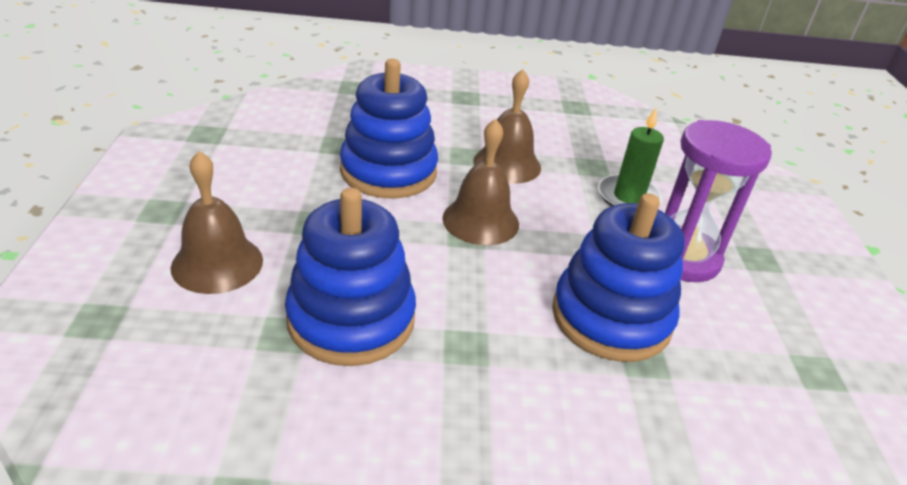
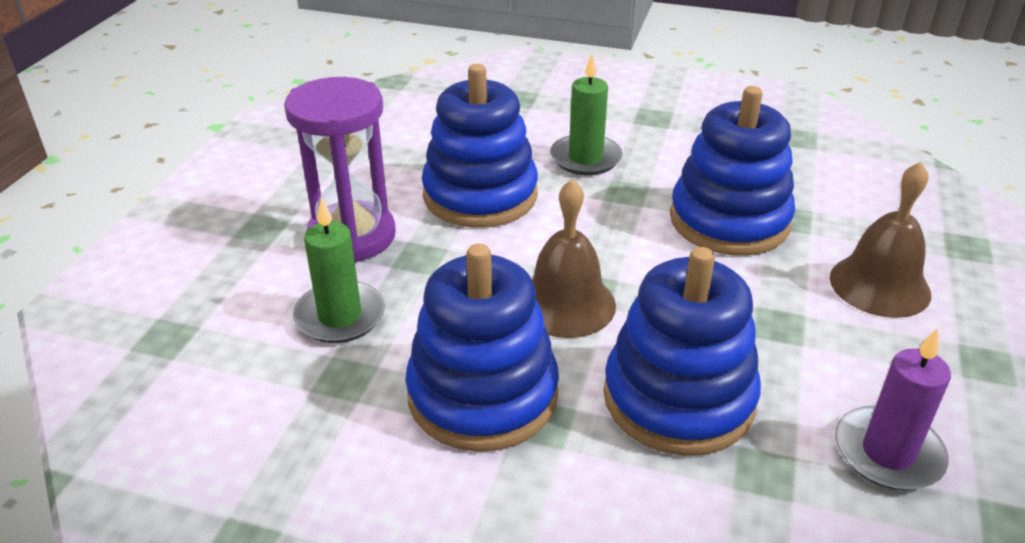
camera: 160 degrees left, 0 degrees up
brown bell [473,69,541,184] -> blue stacking toy [405,244,559,452]
none -> green candle [550,54,623,175]
none -> purple candle [835,328,951,490]

